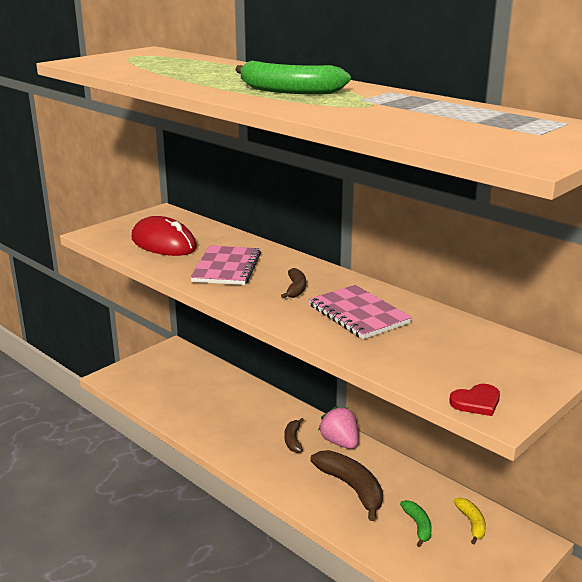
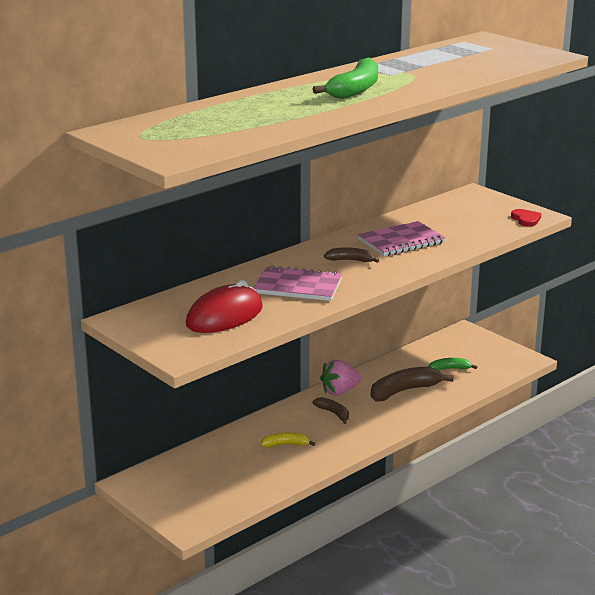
camera: 85 degrees left, 0 degrees up
brown banana [284,418,304,453] -> brown banana turned 135 degrees counterclockwise [313,397,349,424]
yellow banana [454,498,486,544] -> yellow banana moved to [261,432,316,447]

